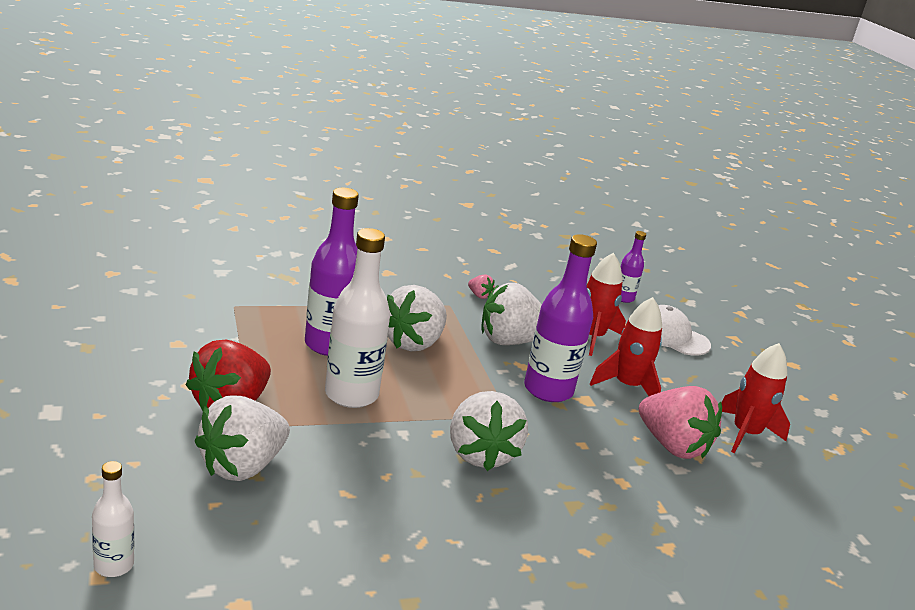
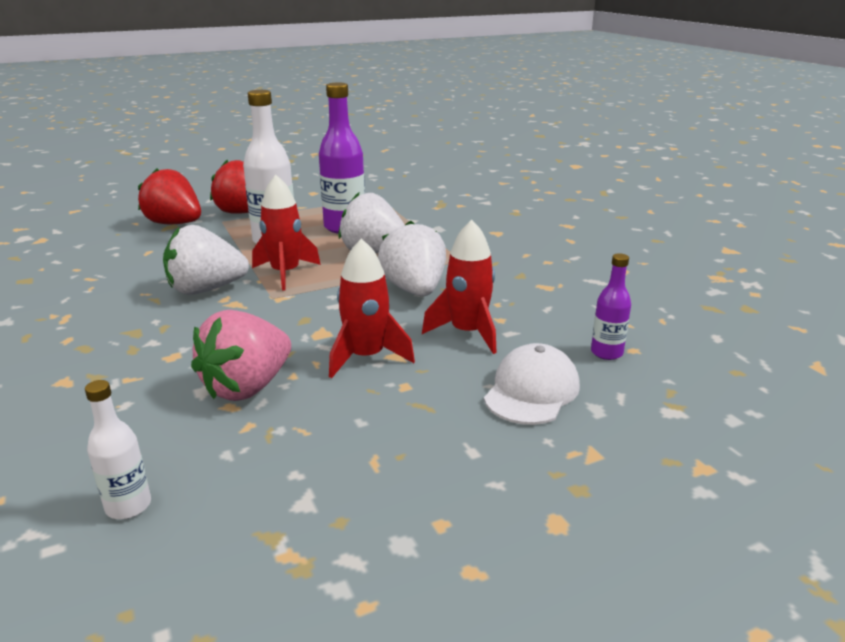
camera: 85 degrees right, 0 degrees up
white bottle [92,461,134,577] -> white bottle moved to [85,380,151,519]
white strawberry [195,395,290,481] -> red strawberry [138,168,201,224]
pink strawberry [468,274,495,299] -> none
purple bottle [524,234,597,402] -> none
red rocket [722,343,790,453] -> red rocket moved to [252,175,321,291]

